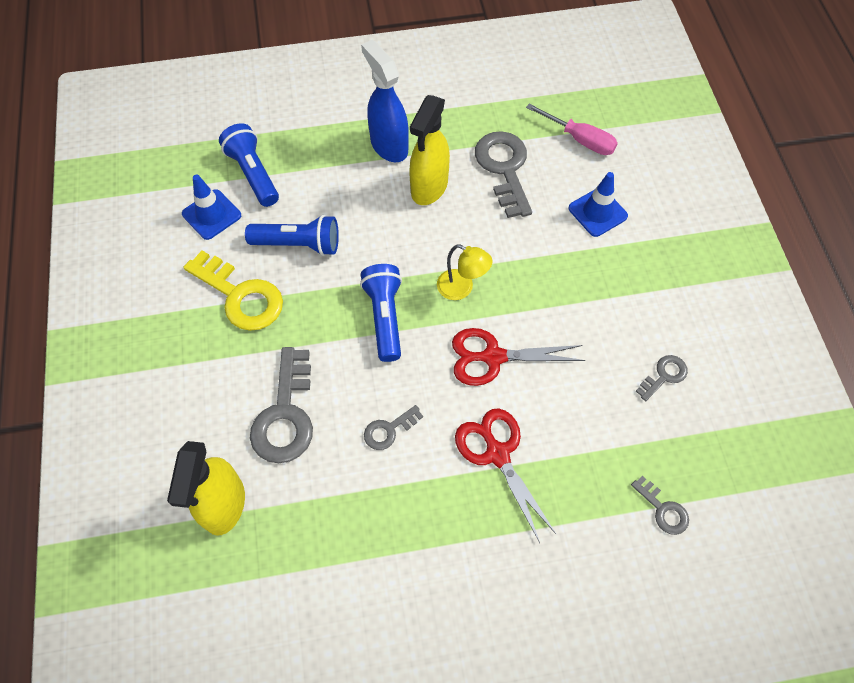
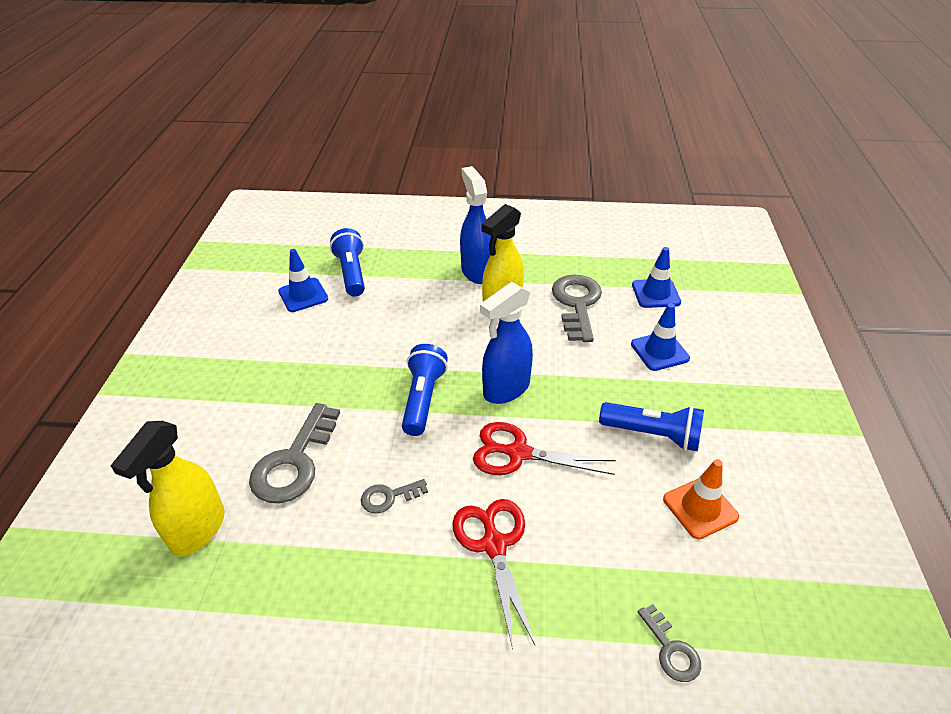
camera: 15 degrees right, 20 degrees down
yellow key [183,251,283,331] -> none
blue flashlight [245,215,339,256] -> blue flashlight moved to [599,402,704,451]
yellow lamp [437,244,492,300] -> blue spray bottle [480,282,533,404]
pink screwdriver [526,103,618,155] -> blue traffic cone [632,247,681,308]
grey key [636,355,688,401] -> orange traffic cone [663,459,739,539]

